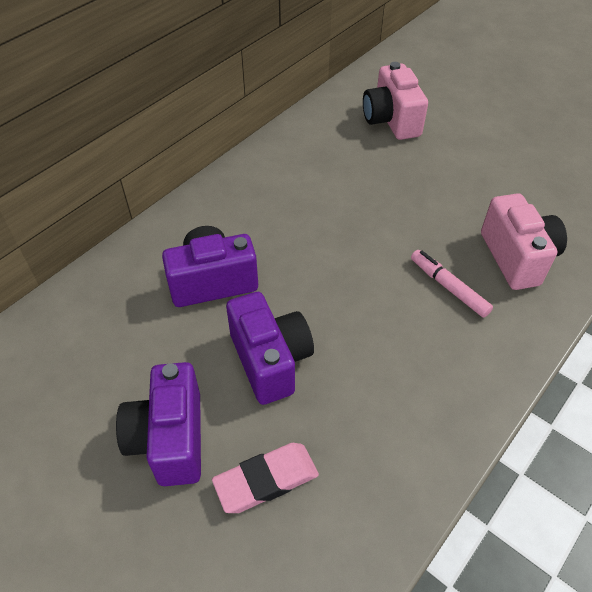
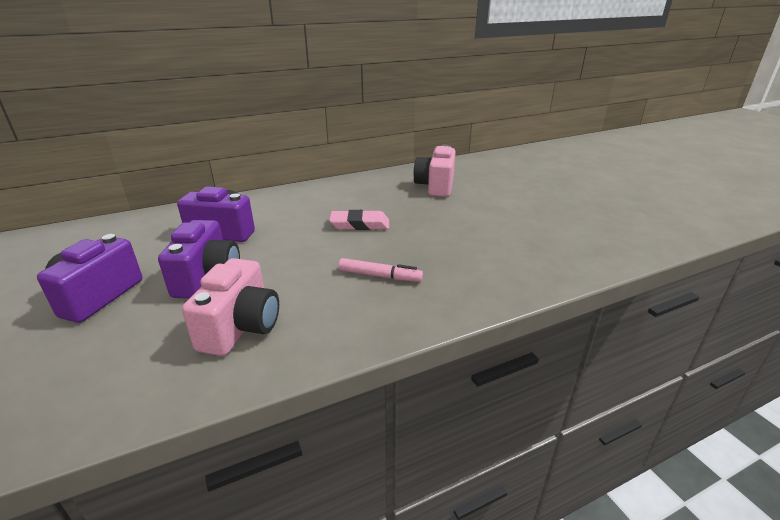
camera: 25 degrees right, 20 degrees down
pink eraser [212,443,319,513] -> pink eraser moved to [329,210,389,230]
pink marker [411,250,493,318] -> pink marker turned 120 degrees clockwise [339,258,423,282]
pink camera [481,193,567,290] -> pink camera moved to [182,258,279,356]

